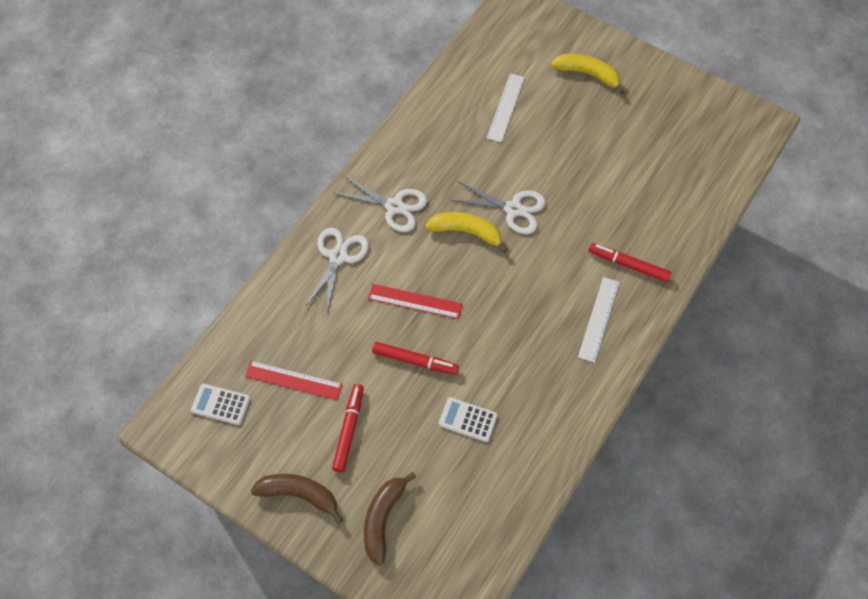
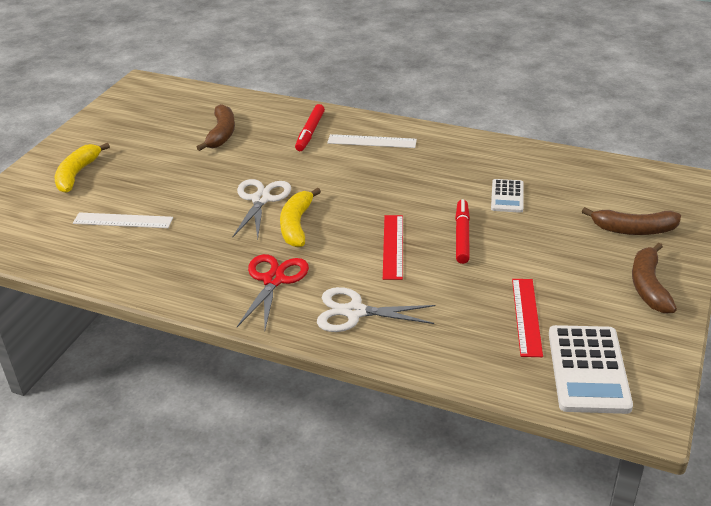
camera: 100 degrees left, 25 degrees down
white calculator [191,384,250,425] -> white calculator [549,325,633,414], size x1.73
red marker [332,384,364,472] -> none
white scissors [333,176,427,232] -> red scissors [237,254,309,329]
none -> brown banana [196,104,235,151]

